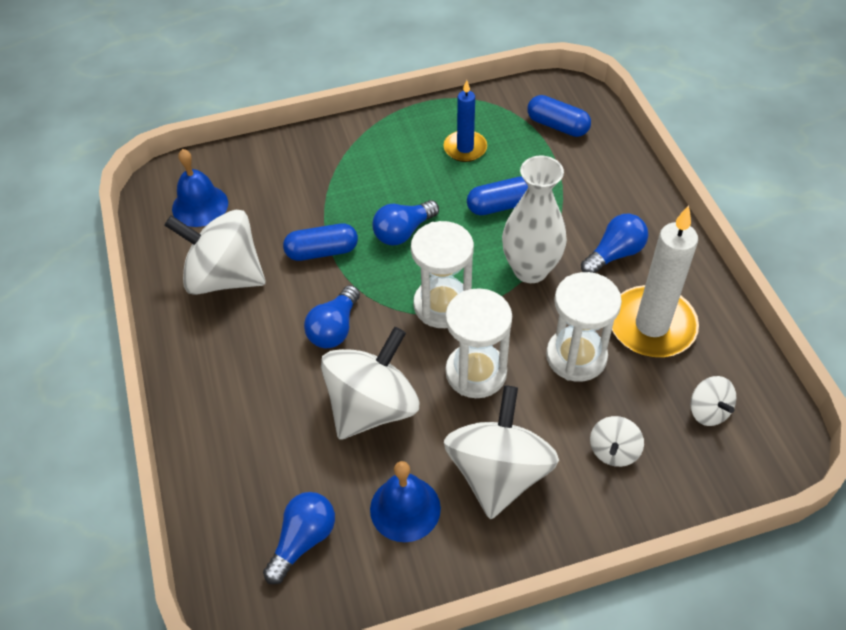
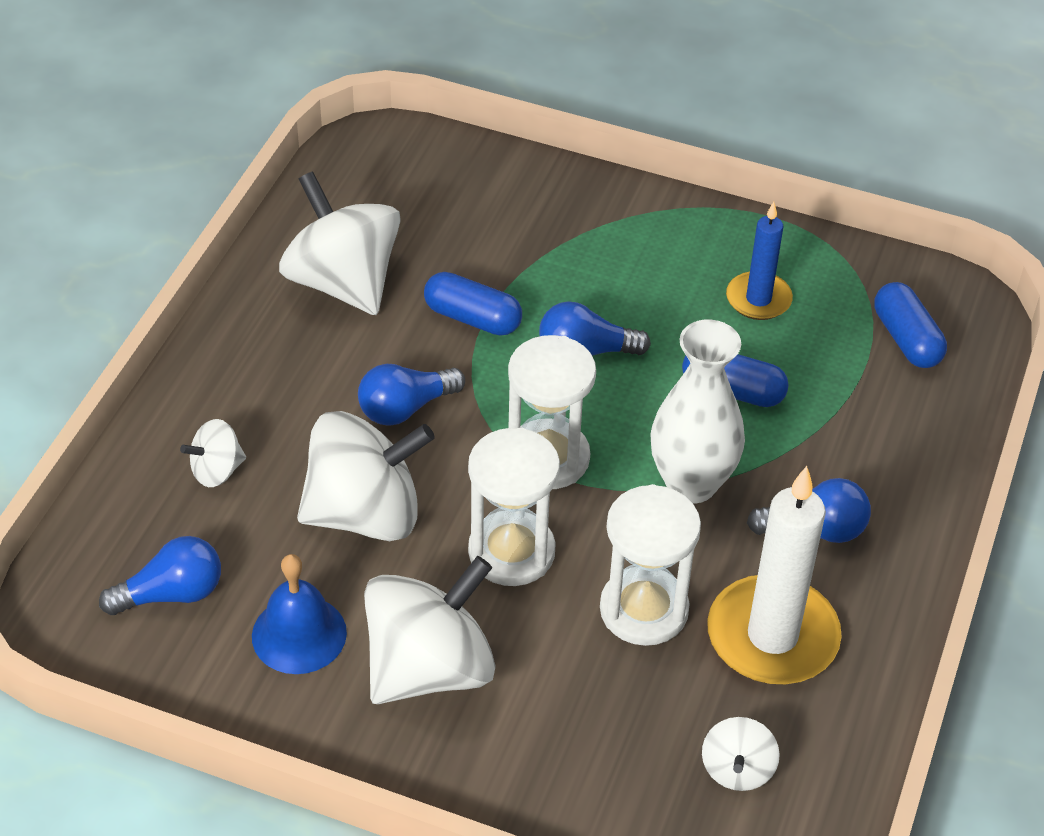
camera: 35 degrees right, 5 degrees down
blue bell [172,149,228,227] -> none
white spinning top [590,416,644,467] -> white spinning top moved to [180,419,246,487]

